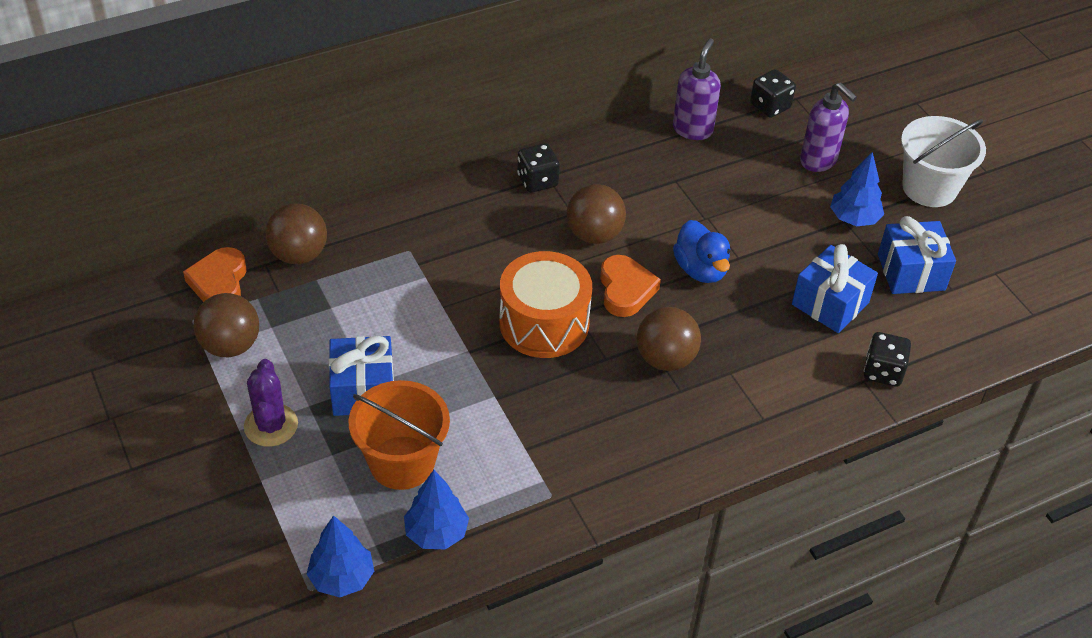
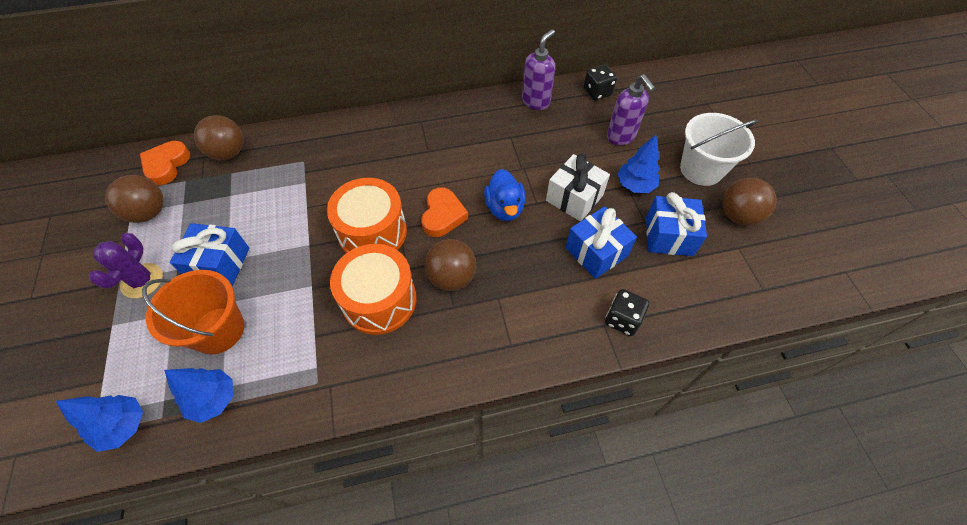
camera: 15 degrees right, 10 degrees up
black dice [517,143,560,193] -> none
brown ball [566,184,626,244] -> brown ball moved to [722,178,777,226]
none -> orange drum [330,244,417,335]
none -> white gift [546,153,610,222]

